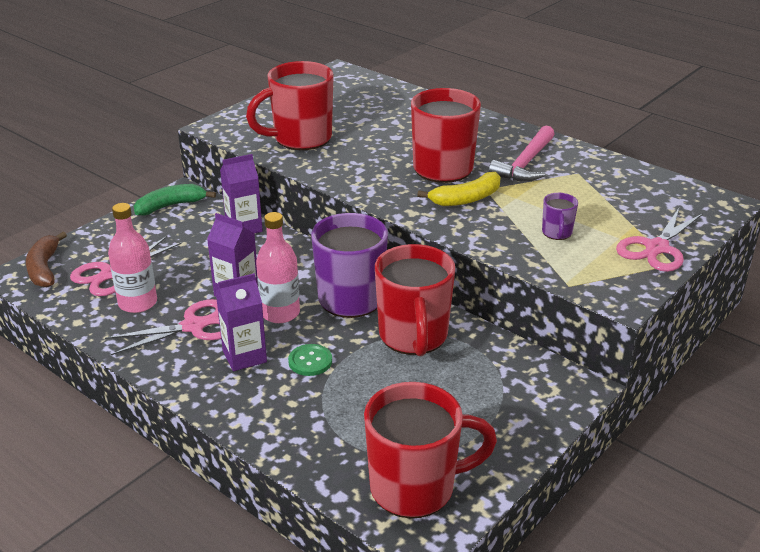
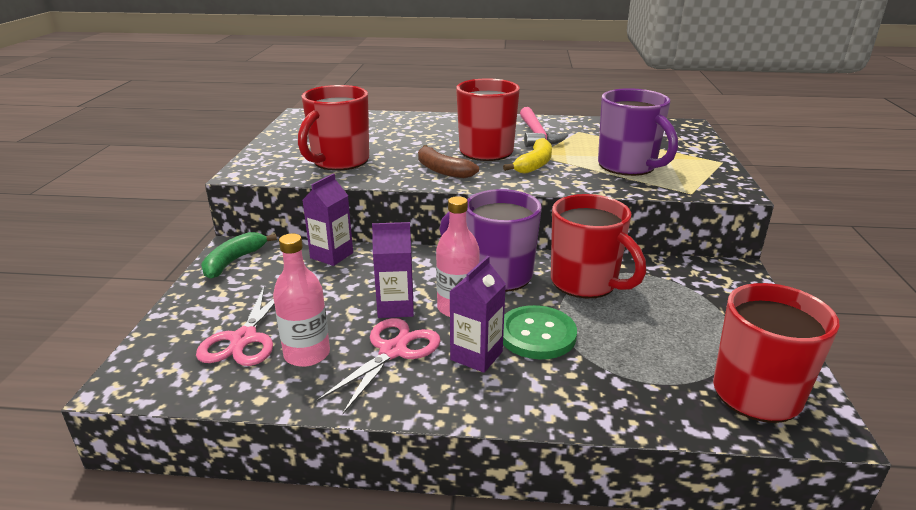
camera: 35 degrees left, 5 degrees down
brown banana [26,232,67,287] -> brown banana moved to [418,145,479,178]
green button [288,344,332,376] -> green button [503,305,577,359], size x1.70
purple mug [542,193,578,240] -> purple mug [598,88,678,176], size x2.21
pink scissors [616,208,703,272] -> none

